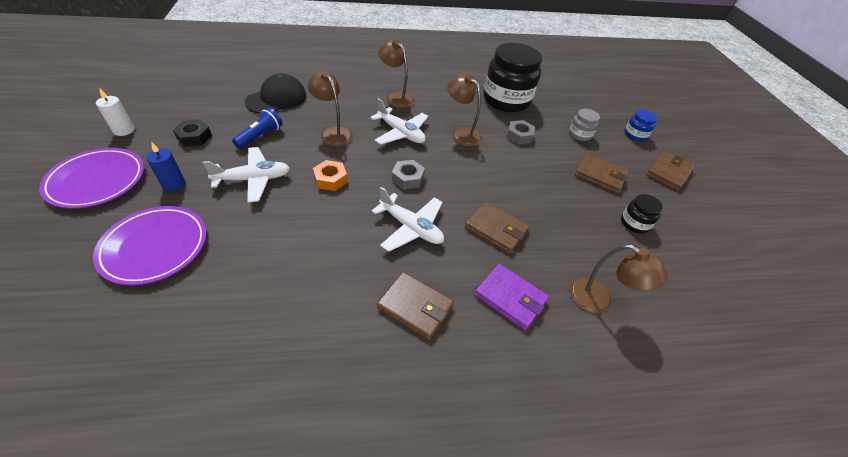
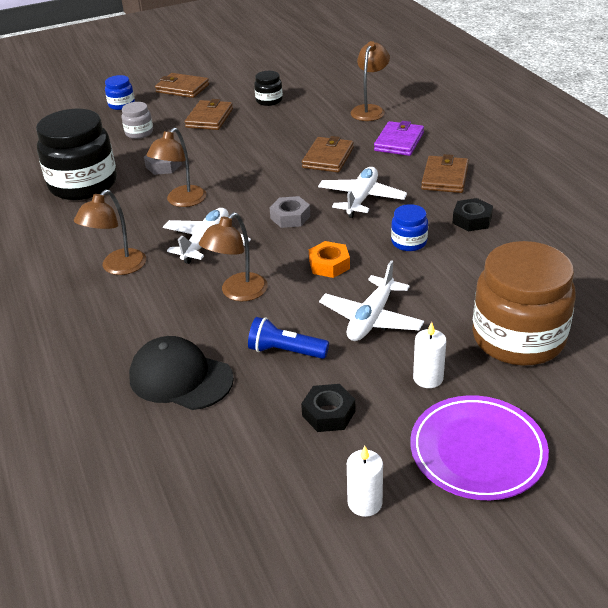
camera: 100 degrees left, 10 degrees down
purple plate [93,206,207,285] -> brown jar [472,241,576,366]
blue candle [146,142,185,191] -> white candle [413,322,446,388]
white plane [203,147,290,203] -> white plane turned 120 degrees counterclockwise [319,260,424,341]
none -> blue jar [391,204,428,251]
none -> black nut [453,198,493,231]

